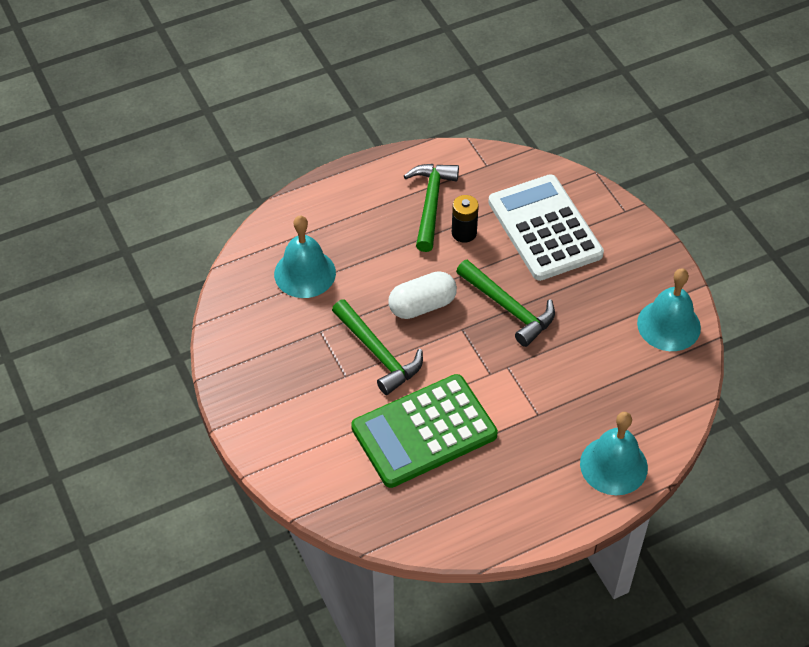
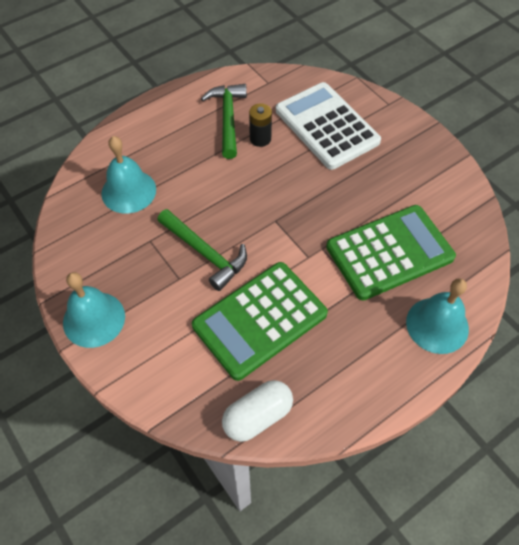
camera: 10 degrees left, 5 degrees up
white capsule [388,271,457,319] -> white capsule moved to [222,380,293,442]
green hammer [456,260,555,347] -> none
turquoise bell [637,268,701,351] -> turquoise bell moved to [63,272,125,348]
none -> green calculator [326,205,456,301]

